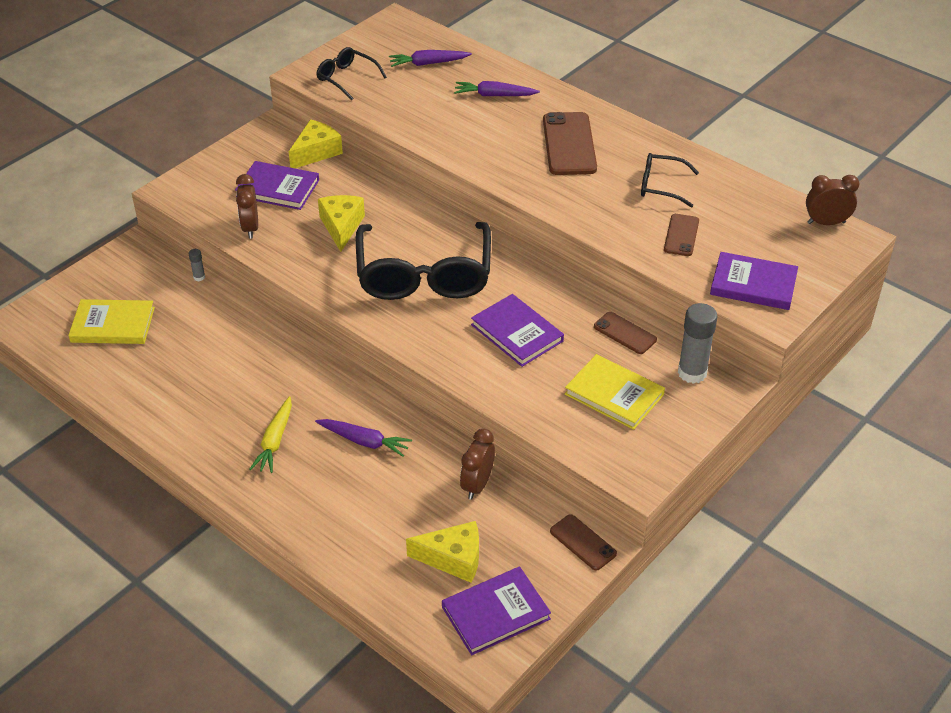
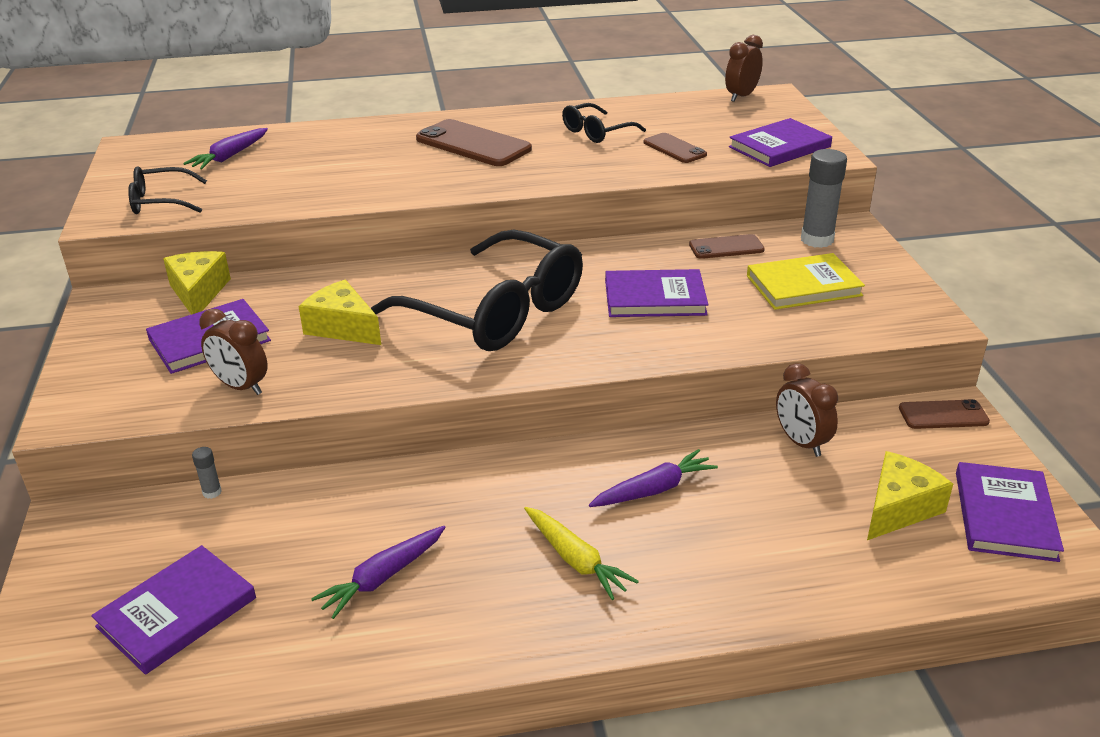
camera: 50 degrees left, 10 degrees down
yellow book [68,299,155,344] -> purple book [91,545,256,675]
purple carrot [454,81,540,96] -> purple carrot moved to [311,526,445,619]

